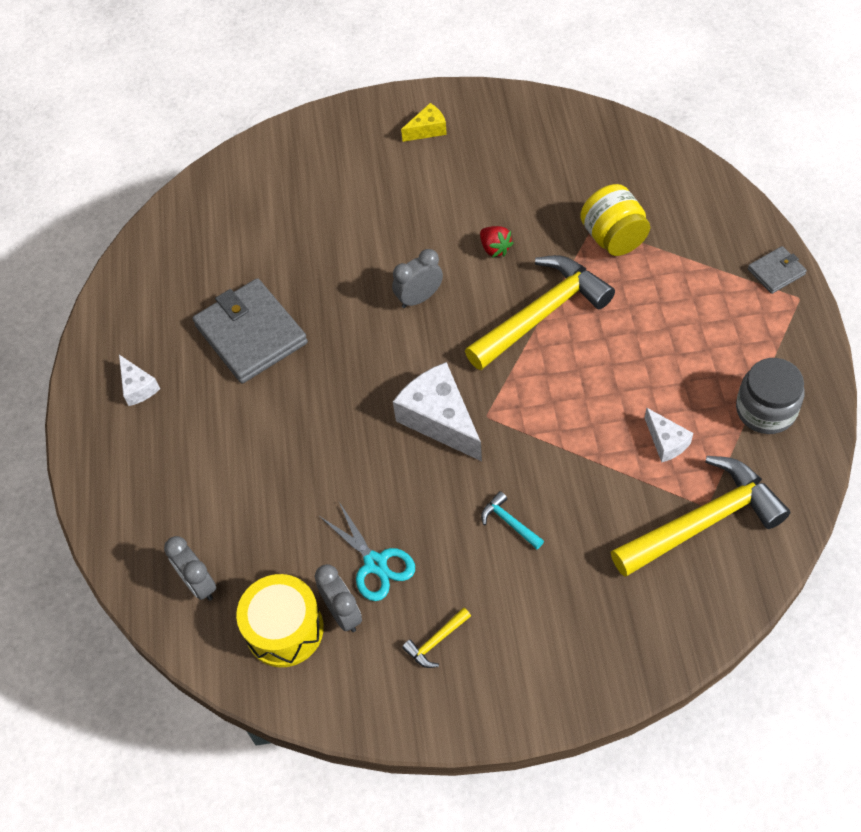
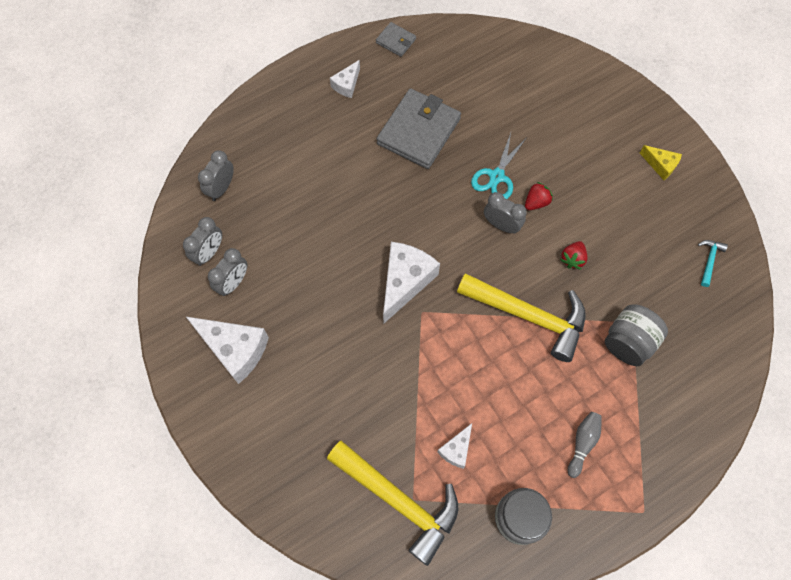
camera: 60 degrees right, 10 degrees up
yellow drum [236,574,324,667] -> grey clock [183,217,222,266]
turquoise scissors [319,502,415,601] -> turquoise scissors moved to [471,133,527,199]
yellow hammer [402,607,471,668] -> white cheese [185,316,269,384]
turquoise hammer [481,491,544,549] -> turquoise hammer moved to [698,240,728,287]
yellow jar [580,184,650,256] -> grey jar [605,304,668,366]
grey wallet [748,246,807,294] -> grey wallet moved to [376,22,416,57]
none -> red strawberry [525,182,553,210]
none -> grey bowling pin [568,412,602,478]

